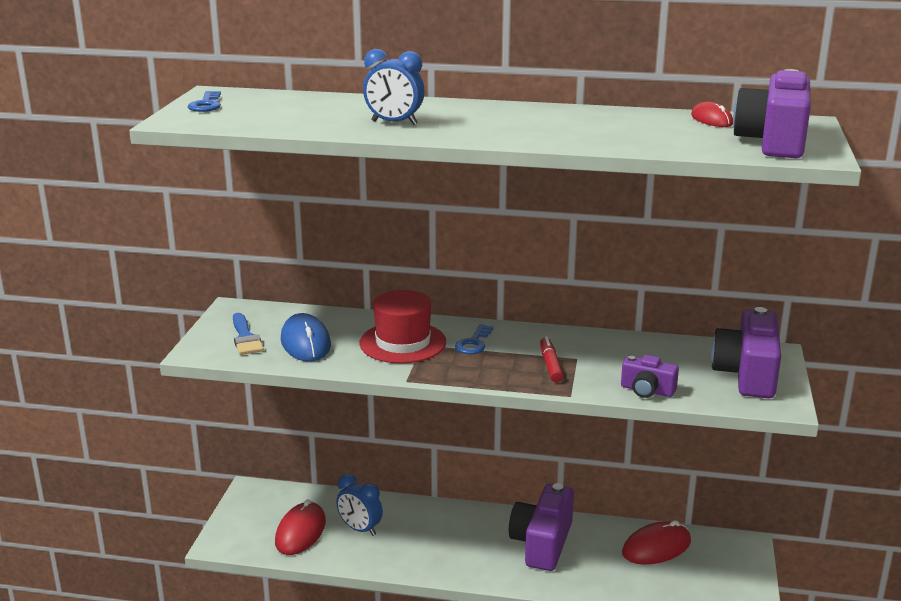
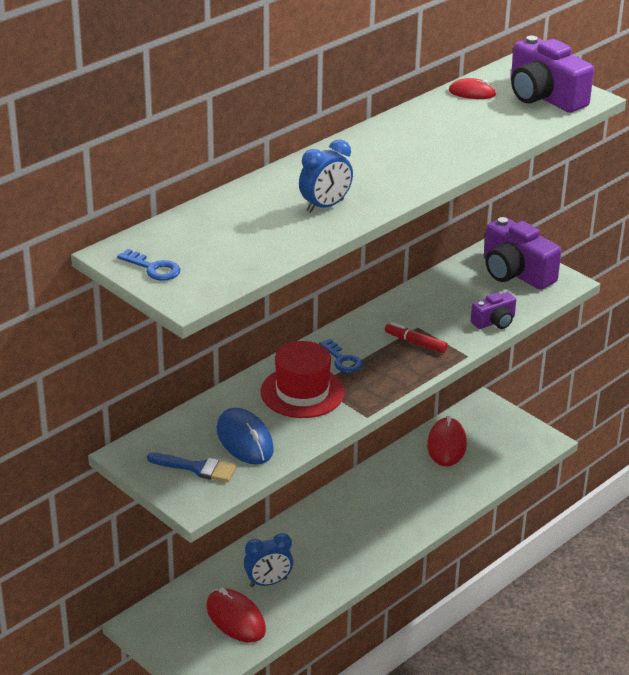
camera: 55 degrees left, 10 degrees up
blue mouse [281,313,331,362] -> blue mouse turned 45 degrees clockwise [217,408,274,465]
purple camera [509,483,574,571] -> none

